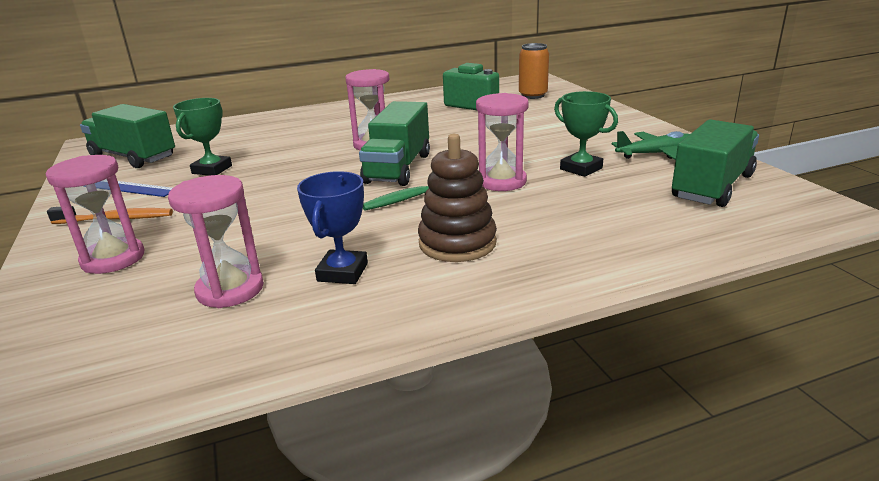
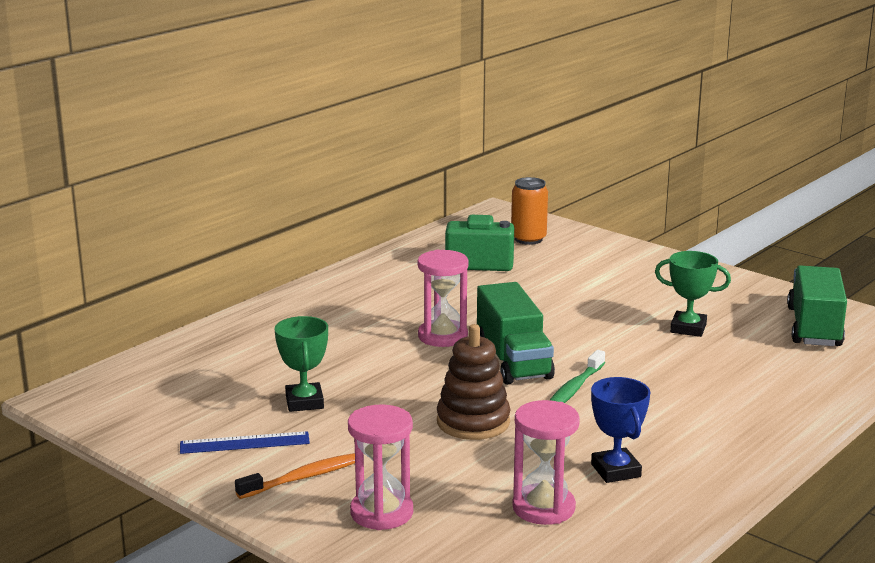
camera: 30 degrees left, 5 degrees down
green truck [80,104,175,168] -> none
brown stacking toy [418,134,497,262] -> brown stacking toy moved to [437,324,511,440]
pink hourglass [476,93,529,191] -> none
green plane [611,131,690,160] -> none

